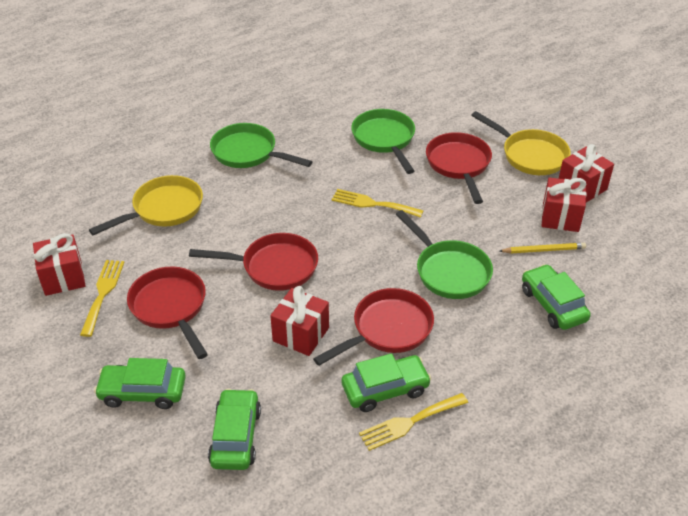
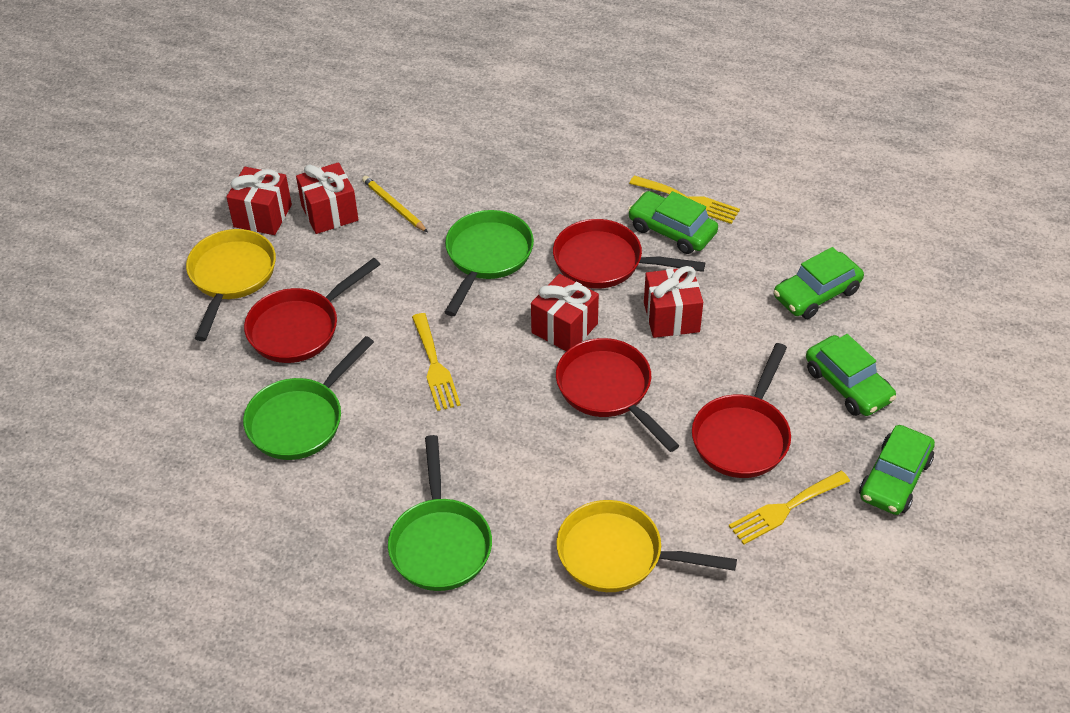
camera: 125 degrees left, 5 degrees up
red gift [33,233,86,296] -> red gift moved to [531,274,599,351]
green car [522,264,591,330] -> green car moved to [859,425,935,515]

